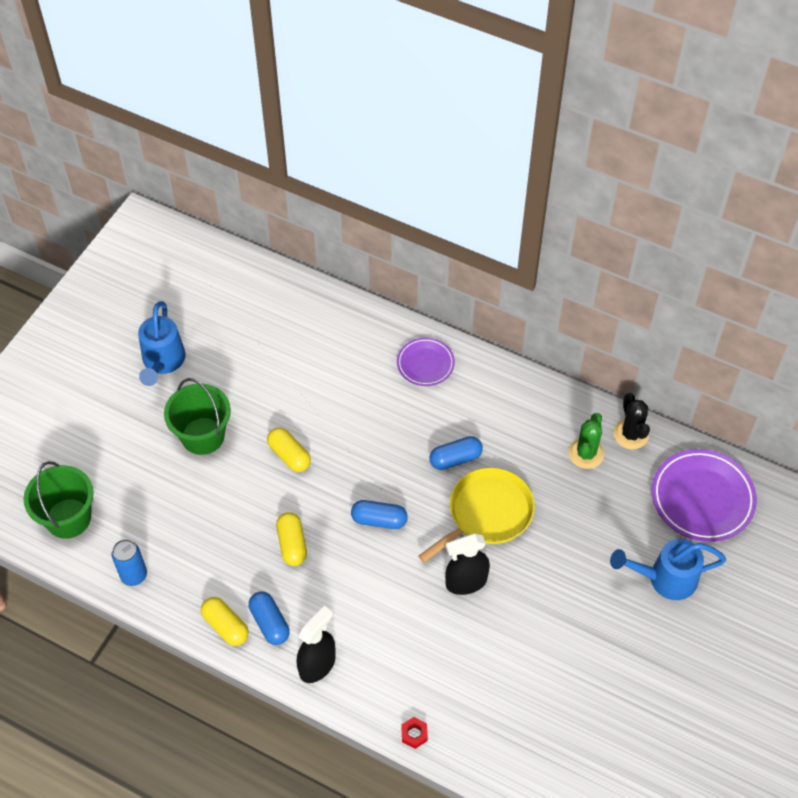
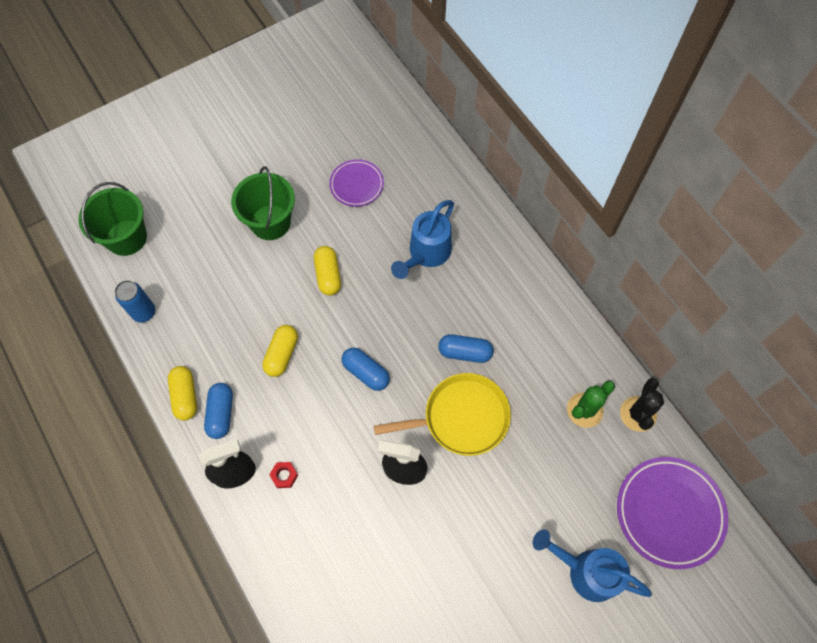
camera: 30 degrees right, 10 degrees up
blue watering can [138,301,185,386] -> blue watering can moved to [391,200,454,279]
purple plate [397,337,455,386] -> purple plate moved to [329,159,384,207]
red nut [401,717,428,749] -> red nut moved to [269,462,298,488]

